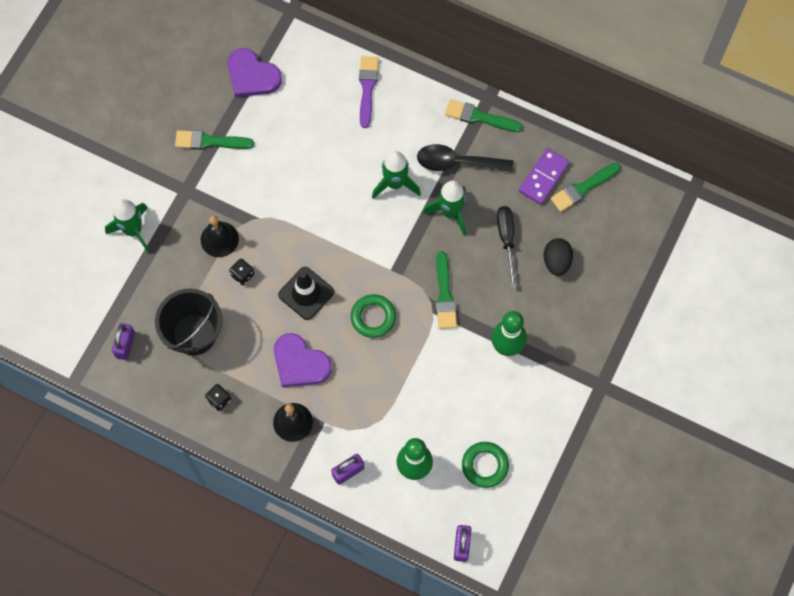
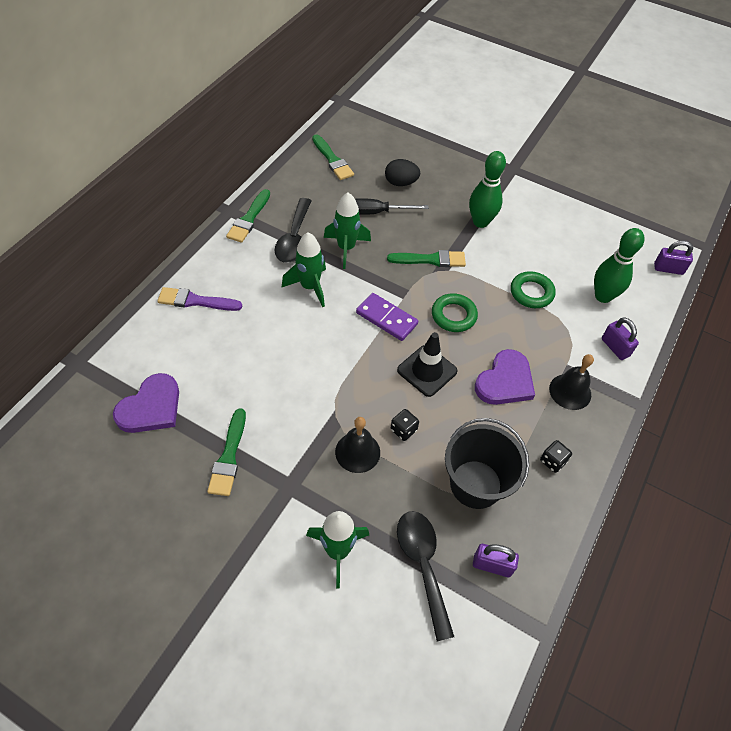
camera: 90 degrees left, 15 degrees down
green ring [462,442,509,488] -> green ring moved to [511,271,556,308]
purple domino [519,148,569,204] -> purple domino moved to [356,293,418,341]
none -> black spoon [397,511,454,642]

